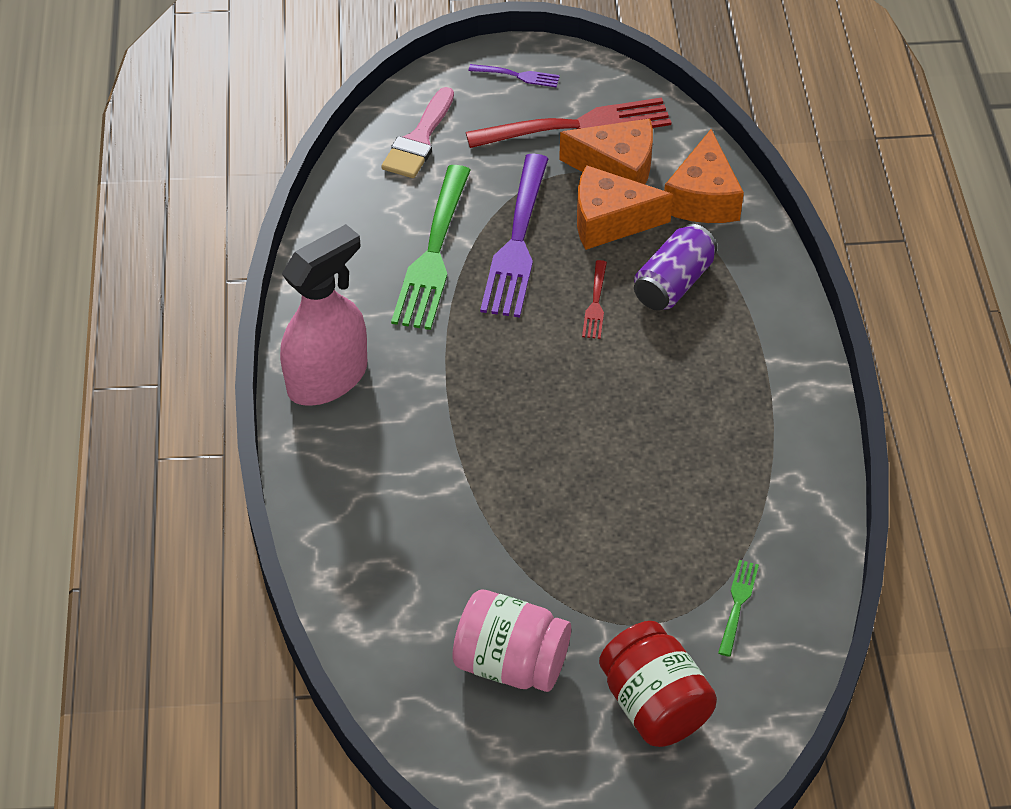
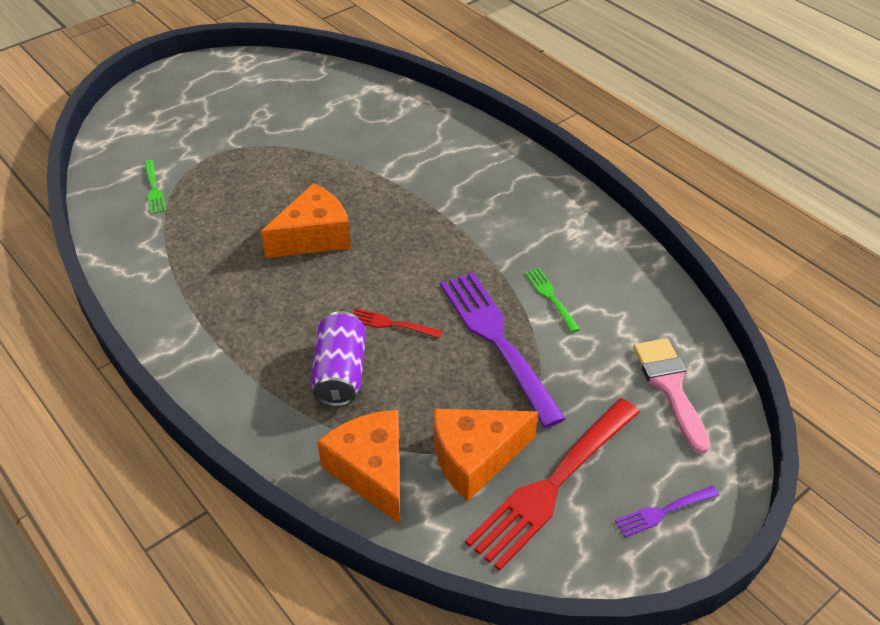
camera: 145 degrees right, 5 degrees down
pink spray bottle [280,224,367,406] -> none
green fork [391,165,470,330] -> green fork [525,268,580,333], size x0.45
pink jar [452,590,571,692] -> none
orange cheese [577,165,673,250] -> orange cheese moved to [261,183,351,258]
red fork [582,260,607,339] -> red fork turned 45 degrees counterclockwise [352,308,442,339]
red jar [599,621,717,747] -> none

